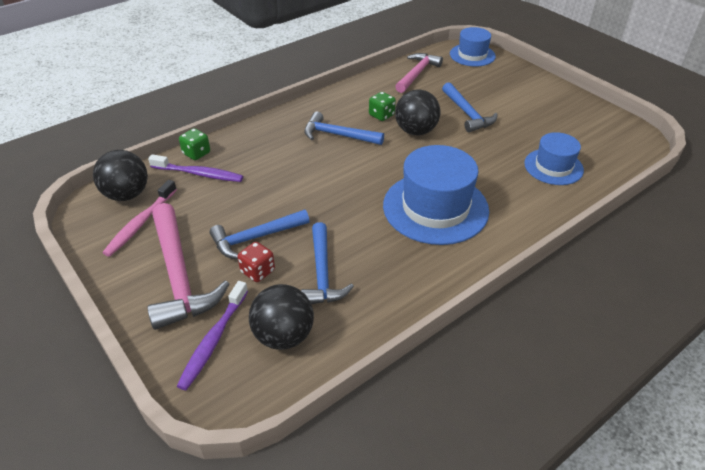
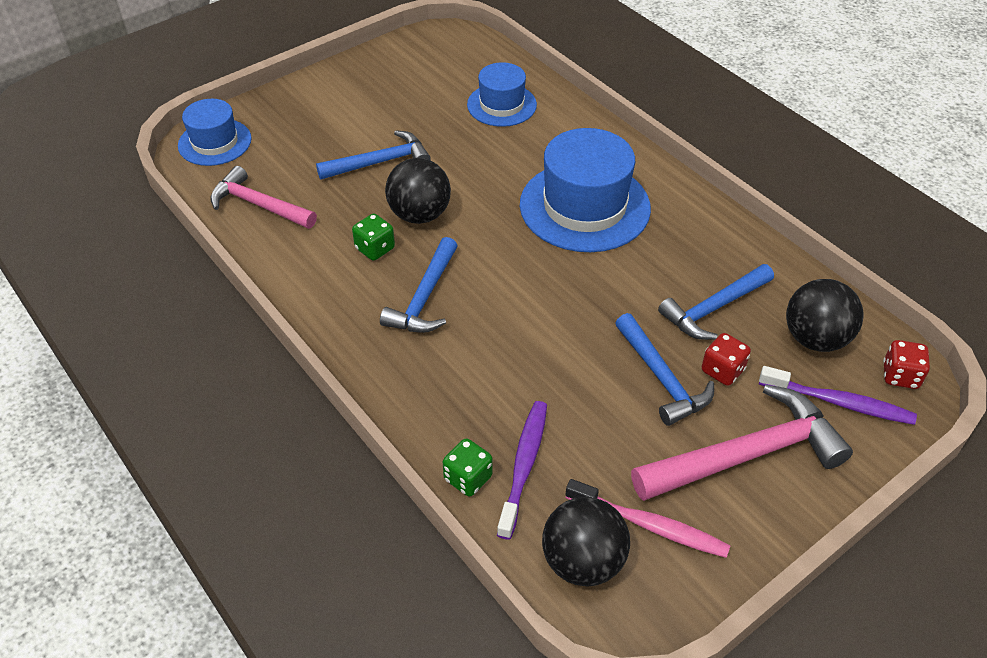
camera: 90 degrees left, 5 degrees up
blue hammer [301,222,354,304] -> blue hammer turned 150 degrees clockwise [658,264,774,340]
none -> red dice [883,340,930,389]

